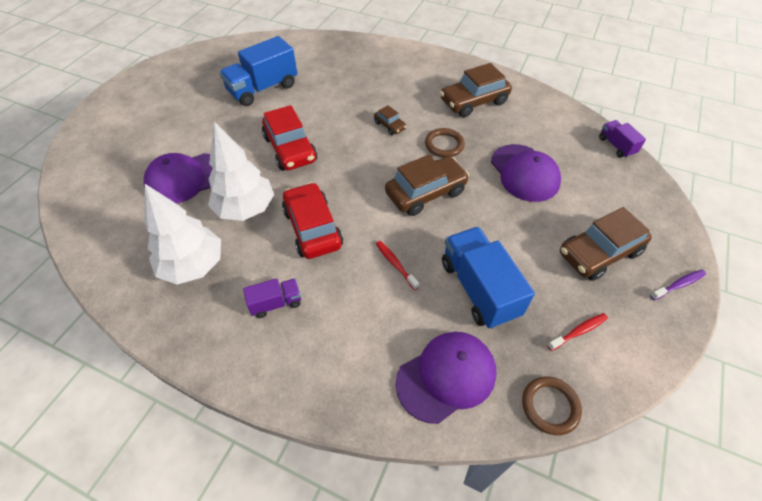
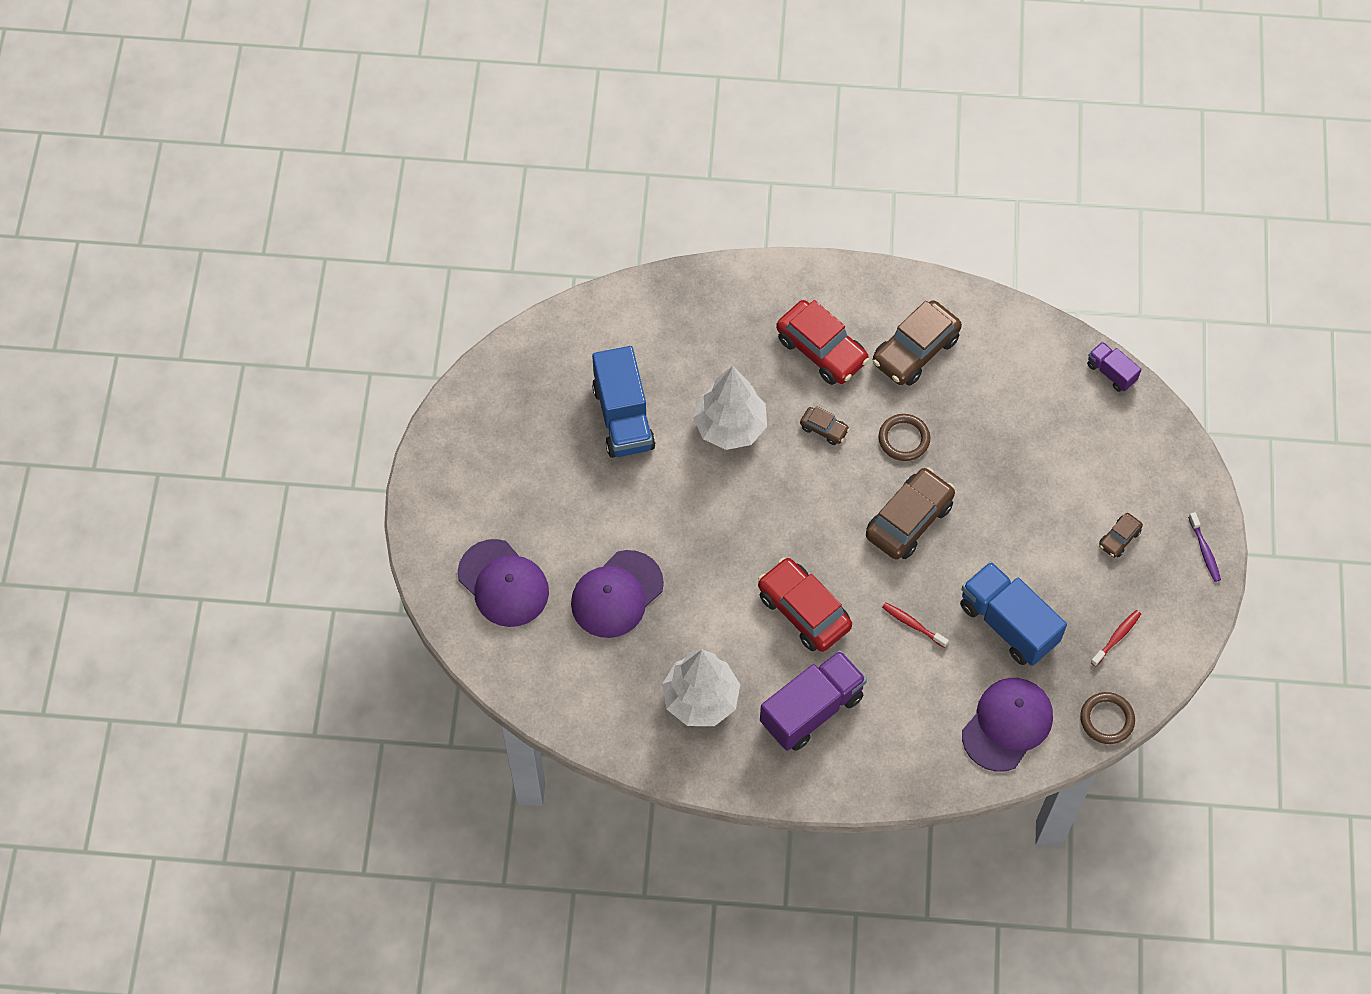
camera: 20 degrees left, 10 degrees up
white tree [208,122,274,221] -> white tree moved to [693,366,767,450]
blue truck [219,36,297,106] -> blue truck turned 45 degrees counterclockwise [592,346,655,458]
purple truck [243,278,301,318] -> purple truck [760,650,867,751], size x1.92
red car [262,105,317,171] -> red car moved to [776,300,869,385]
purple cap [491,144,561,202] -> purple cap moved to [458,539,549,627]
brown car [560,207,652,281] -> brown car [1099,513,1143,558], size x0.49
purple toothbrush [650,270,706,300] -> purple toothbrush turned 120 degrees clockwise [1188,512,1221,582]

